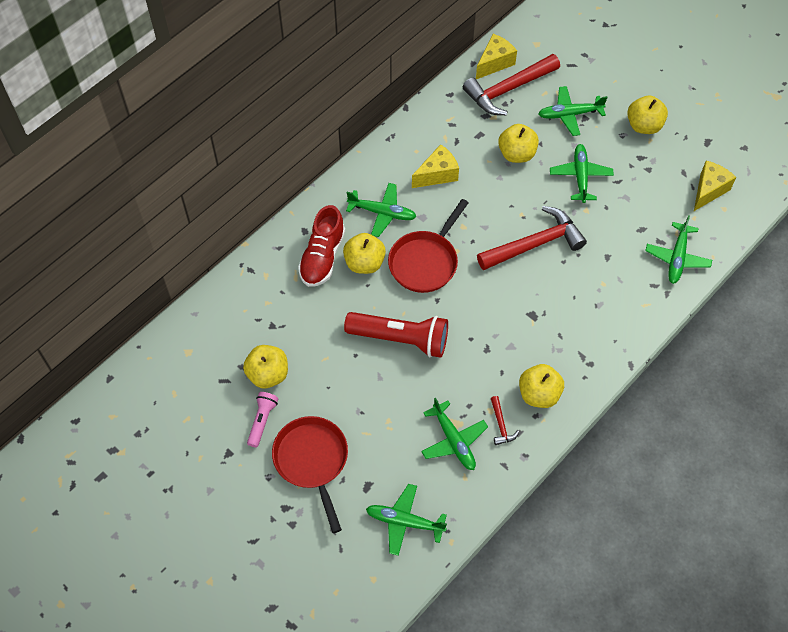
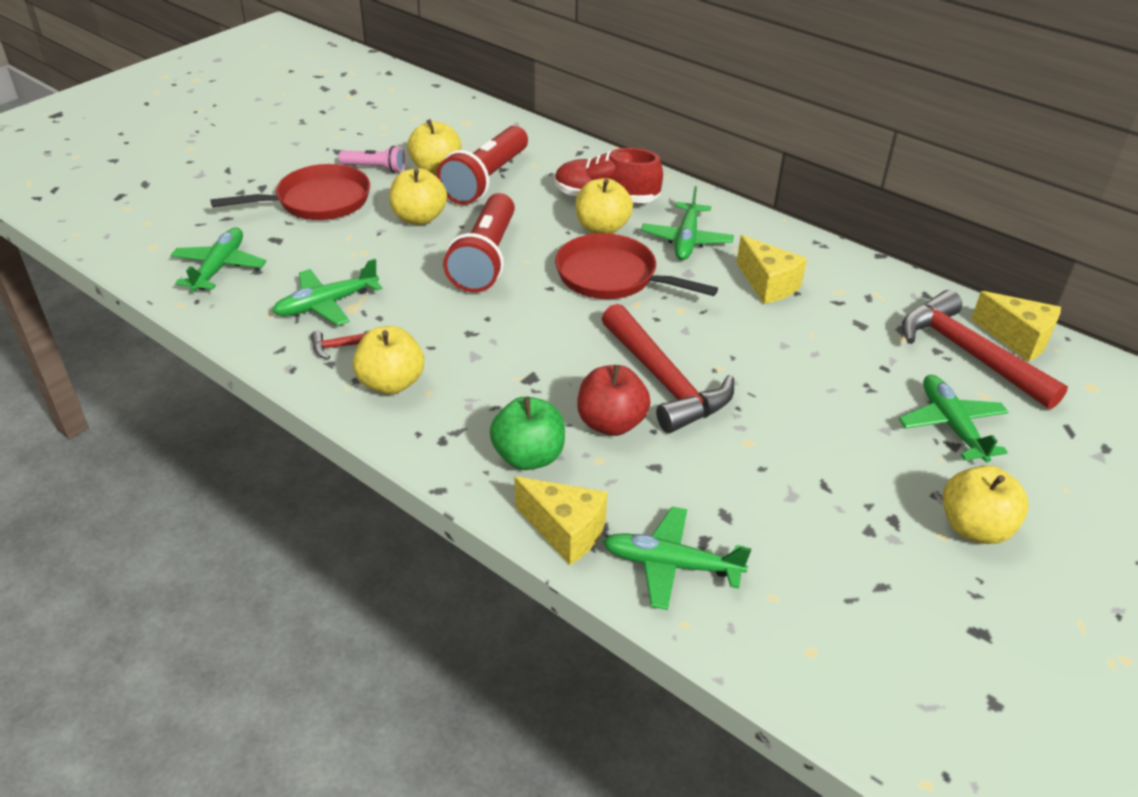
camera: 85 degrees right, 20 degrees down
yellow apple [498,124,539,163] -> yellow apple moved to [389,168,447,225]
green plane [550,144,614,203] -> none
yellow cheese [694,161,736,211] -> yellow cheese moved to [514,476,608,565]
none -> red flashlight [437,126,528,205]
none -> green apple [490,396,565,470]
none -> red apple [577,365,650,436]

